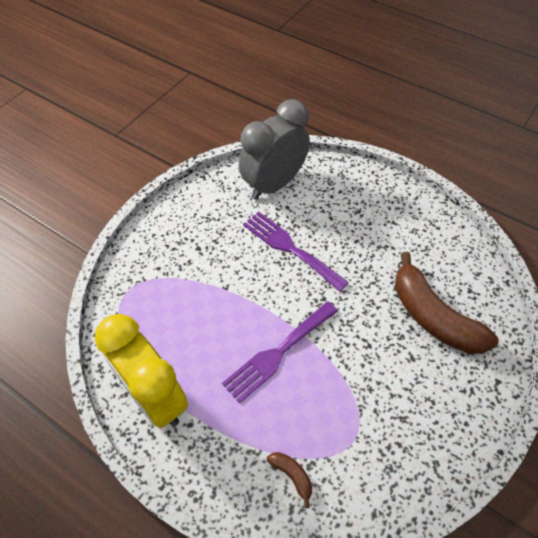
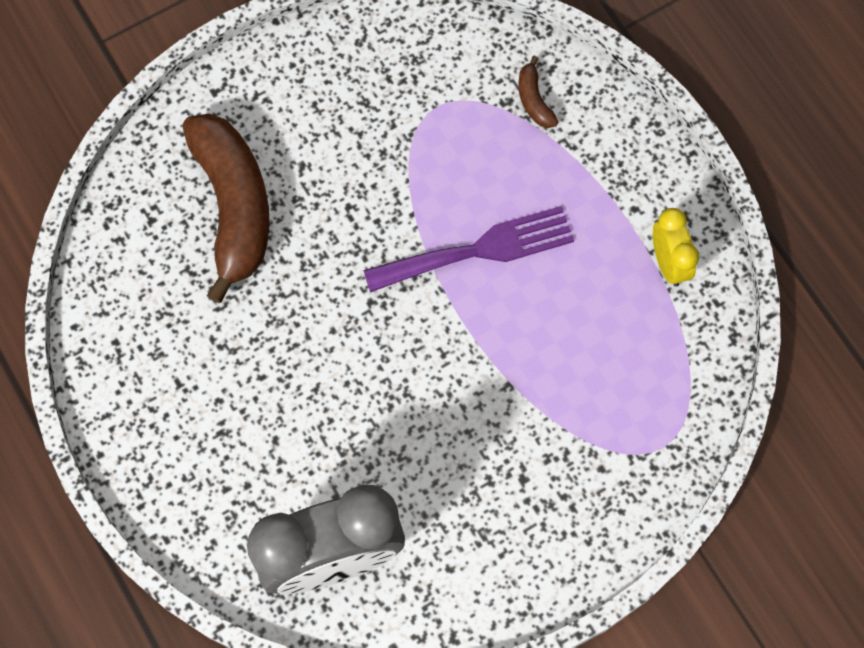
camera: 155 degrees left, 15 degrees up
yellow clock [95,314,188,428] -> yellow clock [653,208,699,286], size x0.48
purple fork [243,211,349,292] -> none

